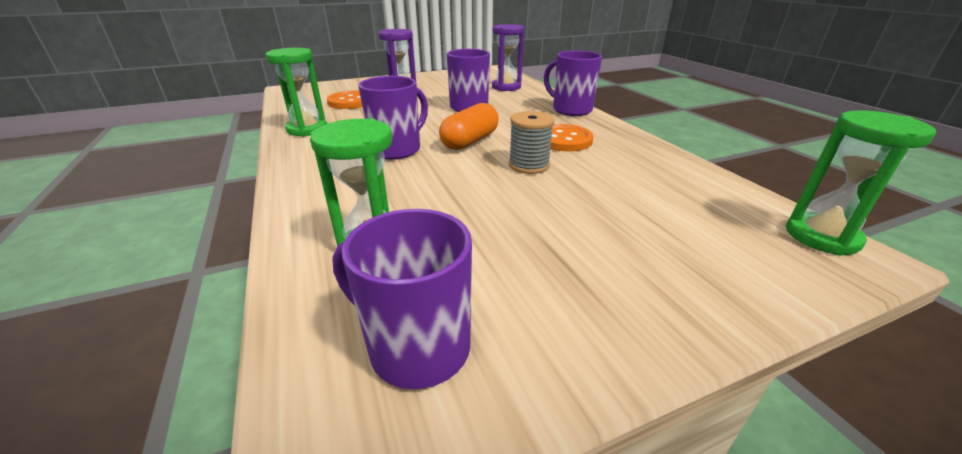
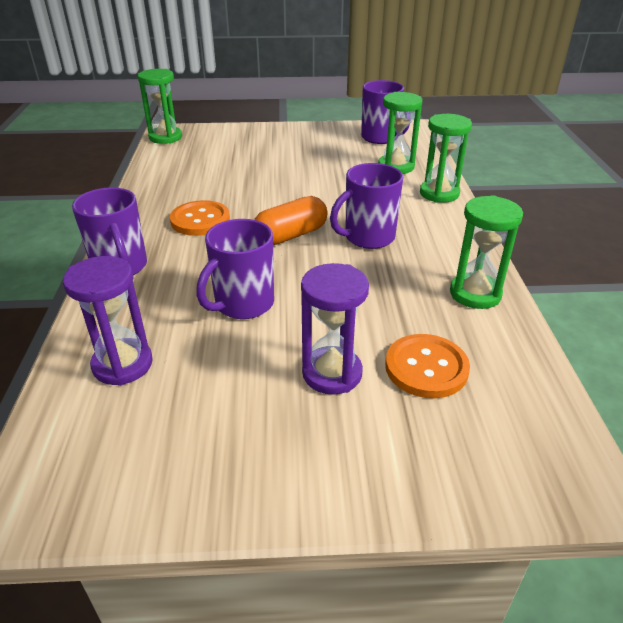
camera: 160 degrees left, 5 degrees up
grey spool [509,111,554,174] -> none
none -> green hourglass [420,114,472,203]

